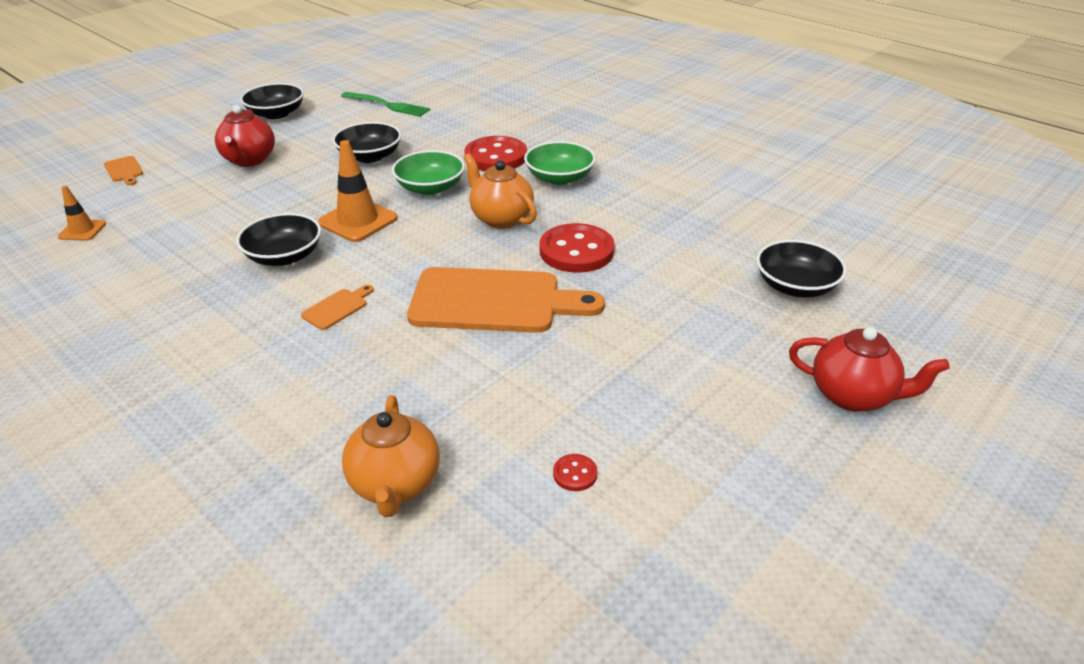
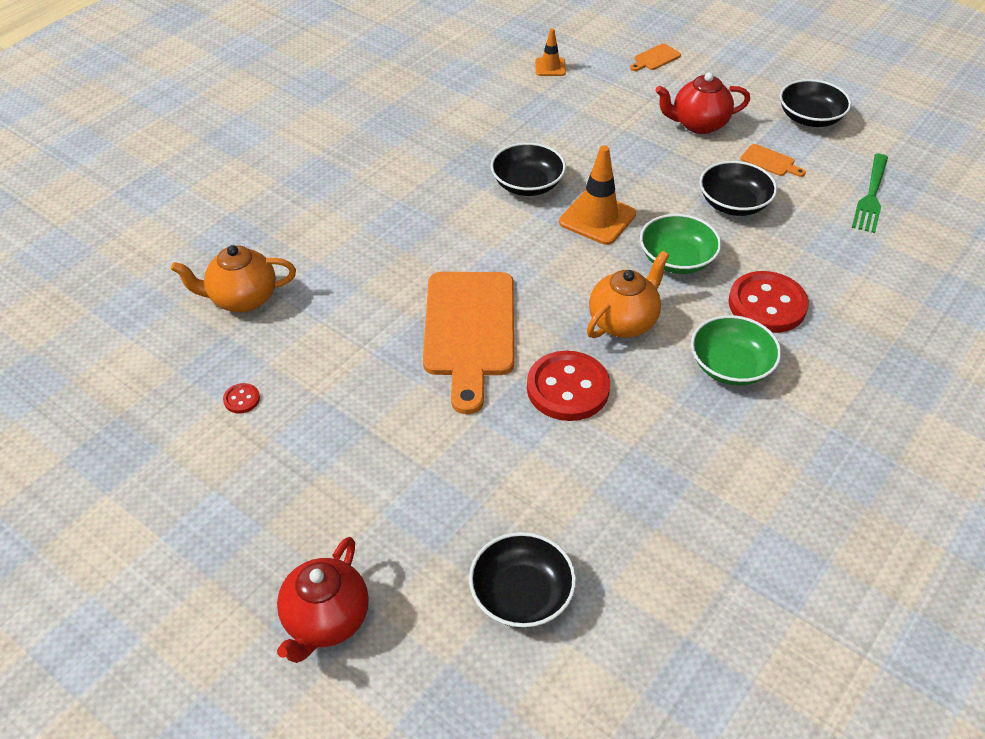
camera: 85 degrees right, 10 degrees up
orange cutting board [301,285,374,330] -> orange cutting board moved to [741,144,806,177]

